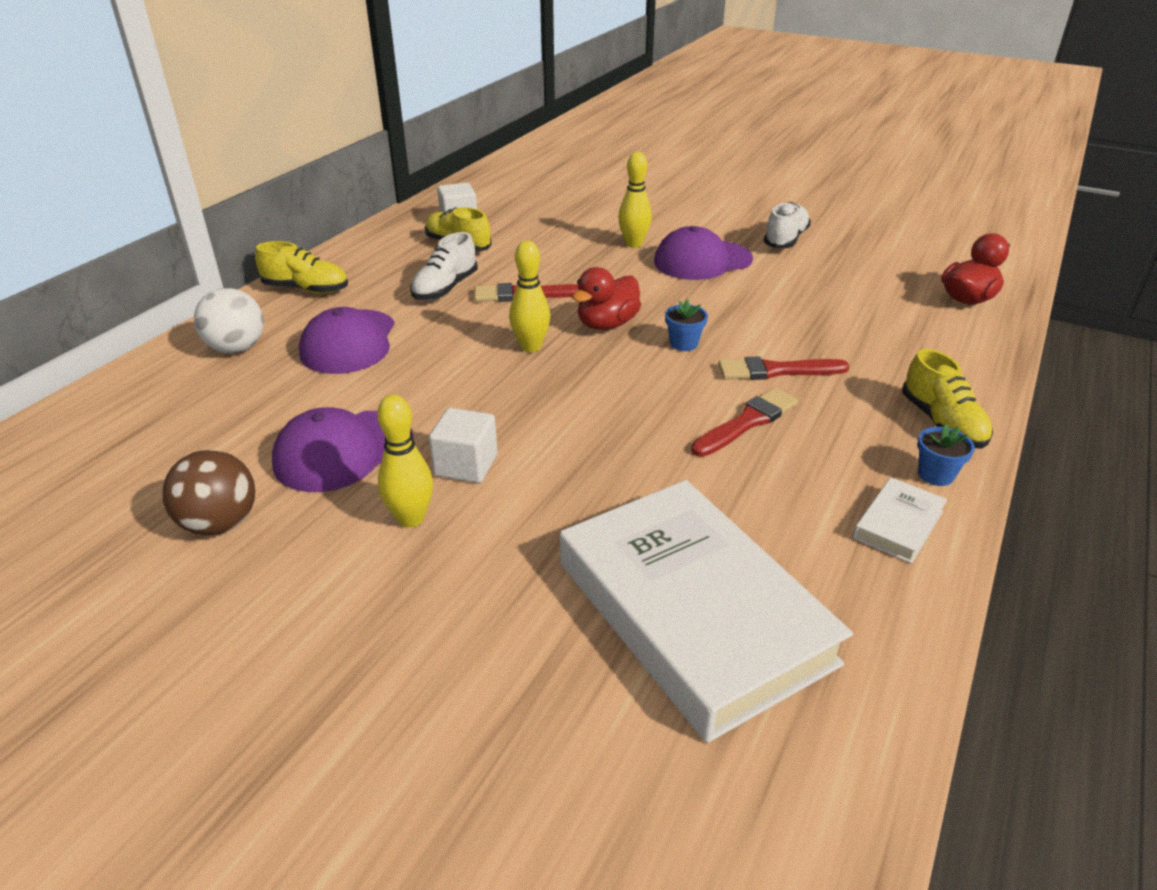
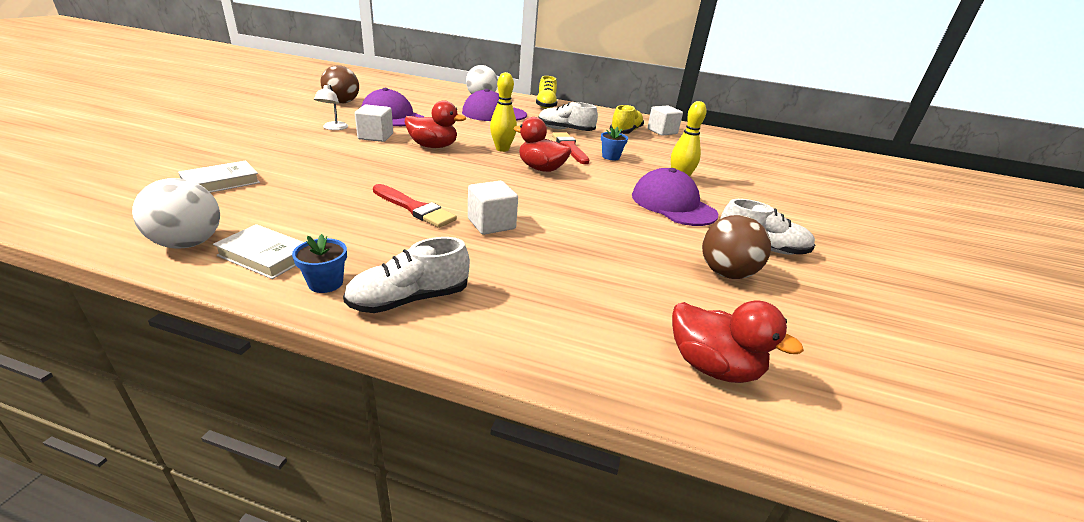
camera: 75 degrees right, 5 degrees down
yellow bowling pin [377,395,433,528] -> white lamp [314,84,348,130]
white book [560,480,853,743] -> white book [178,160,260,193], size x0.41
blue flower pot [665,299,708,351] -> blue flower pot moved to [601,127,628,160]
red brush [718,356,850,380] -> white cube [468,181,518,235]
yellow shoe [902,349,993,449] -> white shoe [343,237,470,313]
none -> white ball [132,178,220,249]
none -> red duck [405,100,466,148]
none -> brown ball [702,215,771,279]

